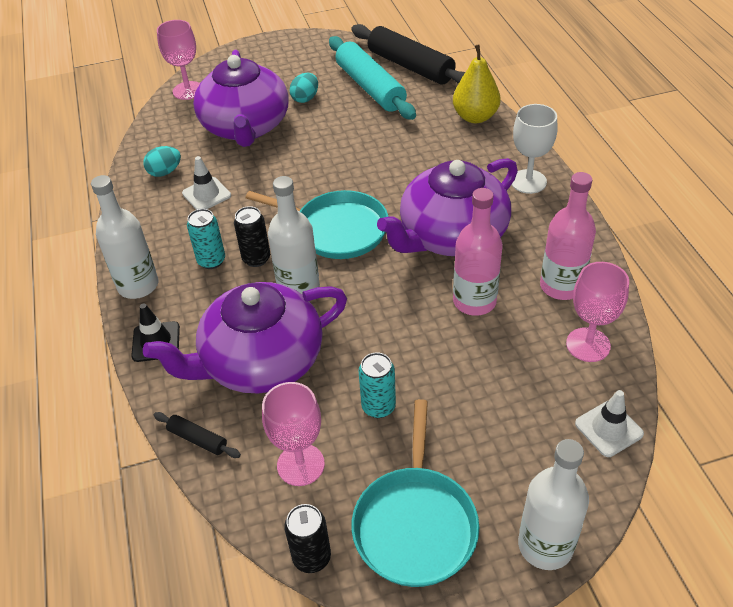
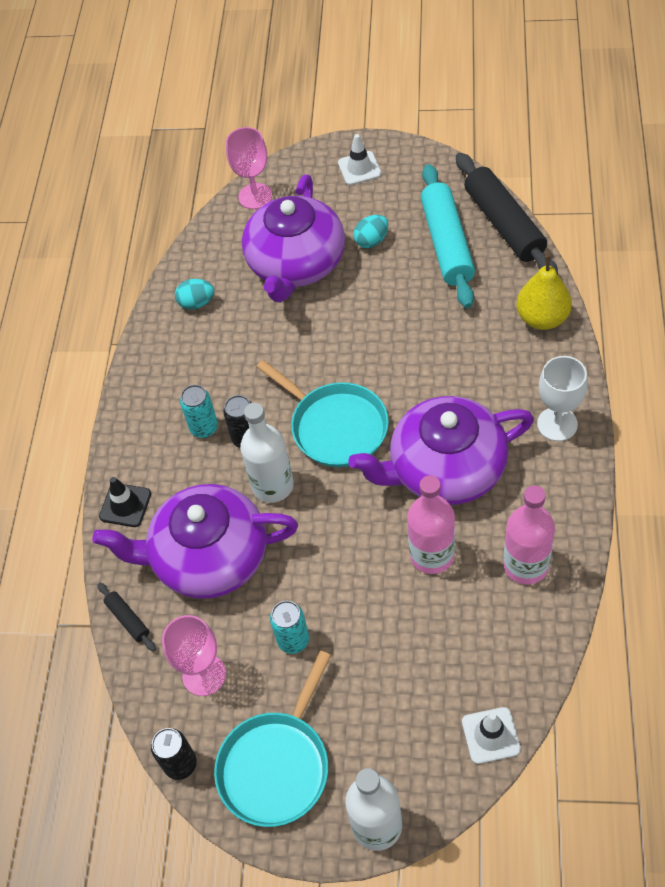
camera: 25 degrees right, 10 degrees up
white bottle [91,175,158,299] -> none
white traffic cone [182,156,231,210] -> white traffic cone moved to [338,134,382,185]
pink goblet [566,262,629,362] -> none

